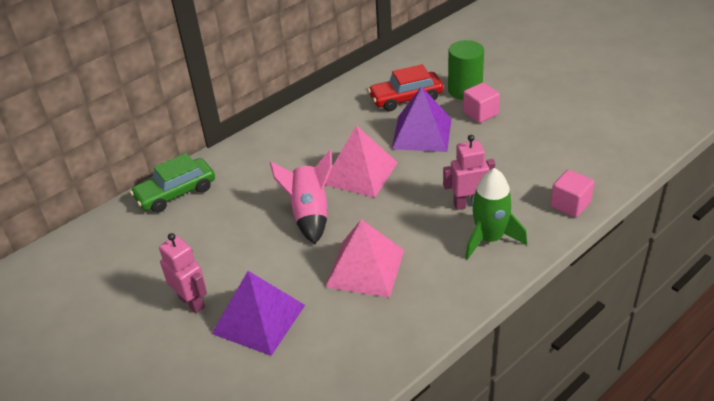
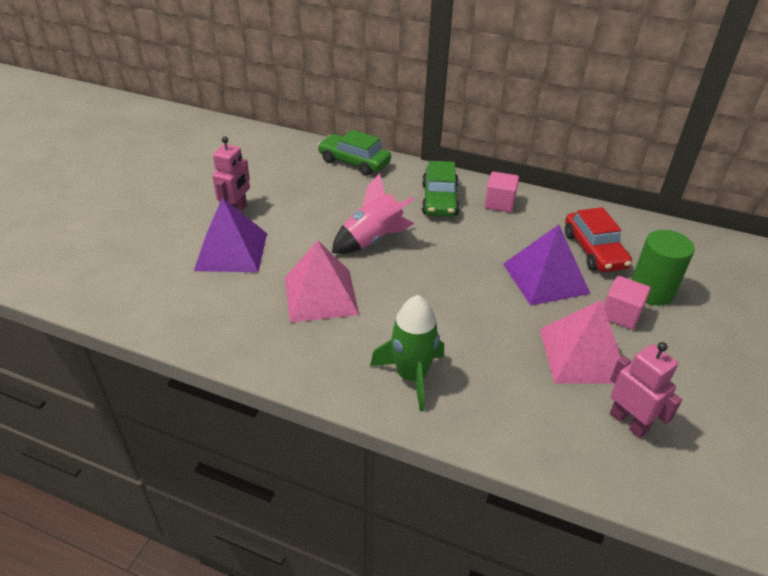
camera: 60 degrees right, 0 degrees up
pink pyramid [325,125,398,198] -> pink pyramid moved to [540,299,621,383]
red car [368,64,443,111] -> red car turned 150 degrees counterclockwise [565,207,632,272]
pink robot [443,135,495,210] -> pink robot moved to [610,342,682,438]
pink cube [550,170,595,218] -> pink cube moved to [485,172,519,212]
none -> green car [422,161,460,217]

